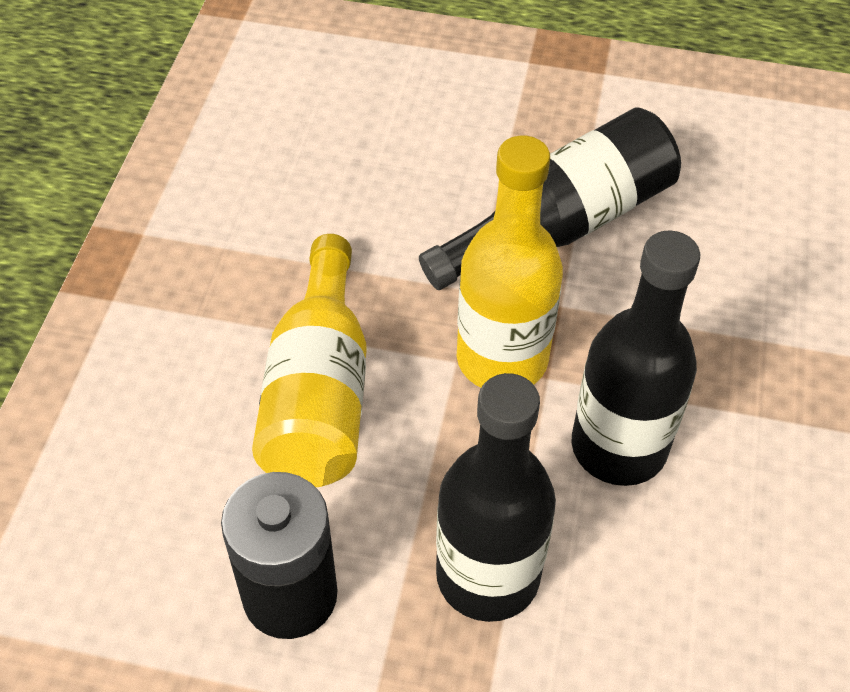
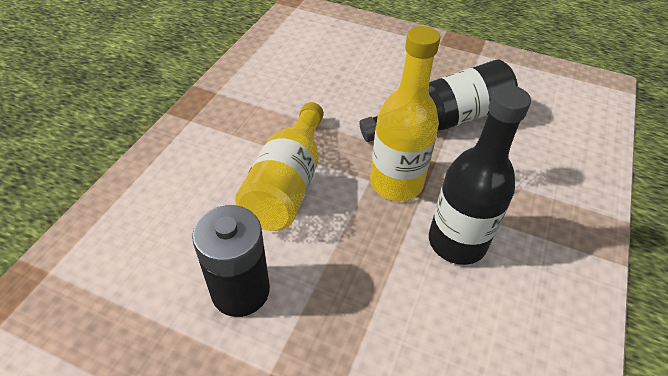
camera: 10 degrees right, 5 degrees down
black bottle [436,373,556,622] -> none

